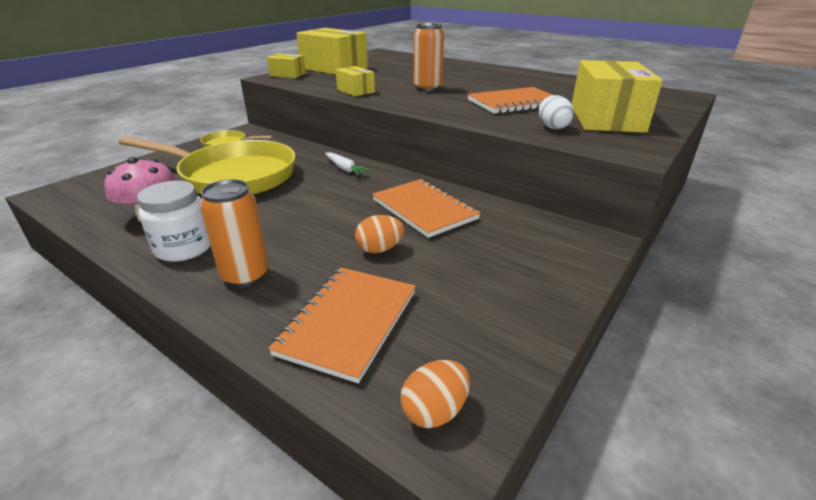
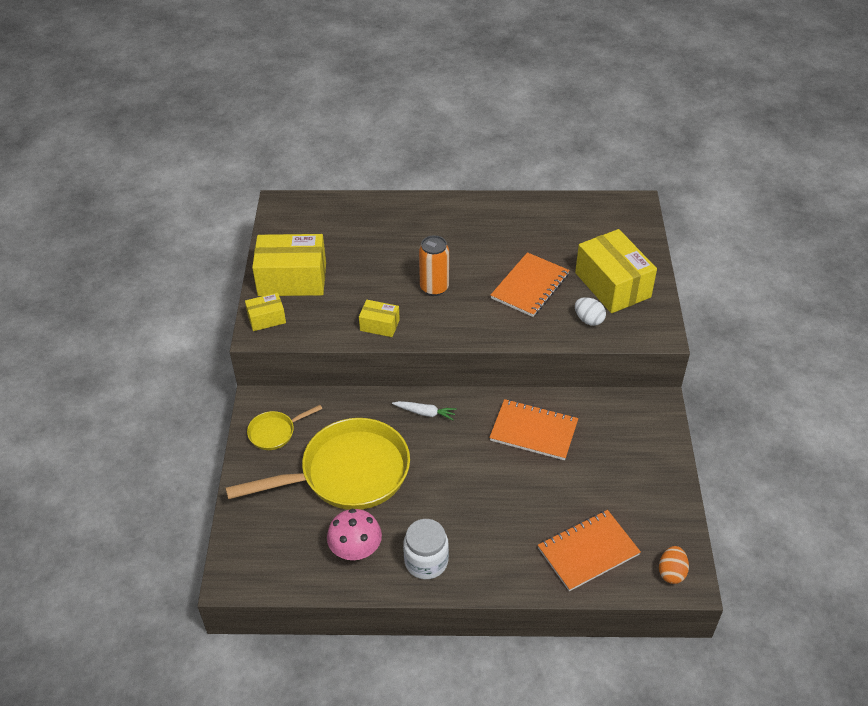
camera: 35 degrees left, 15 degrees up
orange can [200,179,269,288] -> none
orange notebook [268,267,416,383] -> orange notebook turned 75 degrees clockwise [538,510,641,591]
orange egg [355,215,404,253] -> none

